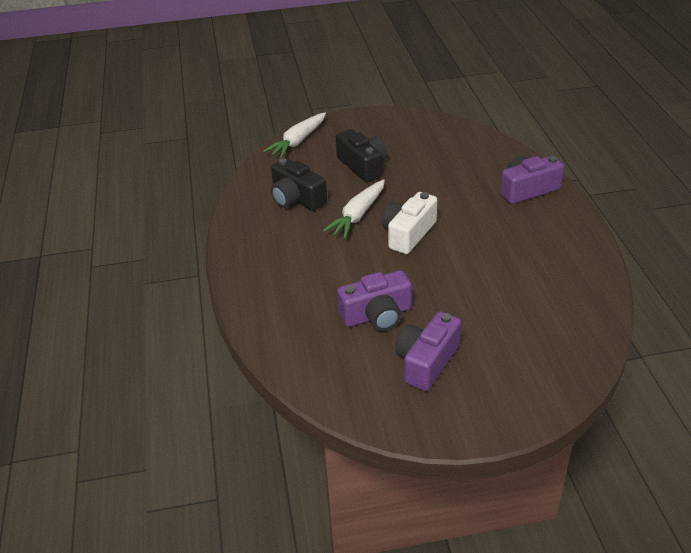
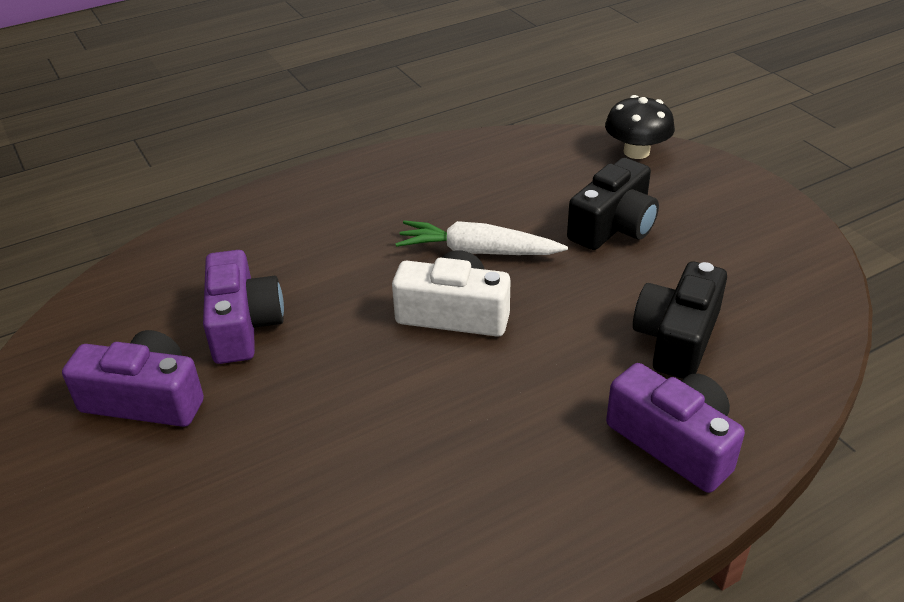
camera: 70 degrees right, 0 degrees up
white carrot [263,112,326,158] -> black mushroom [605,95,675,159]
black camera [271,158,327,211] -> black camera moved to [633,262,727,379]
purple camera [337,270,412,331] -> purple camera turned 150 degrees counterclockwise [203,250,284,364]

